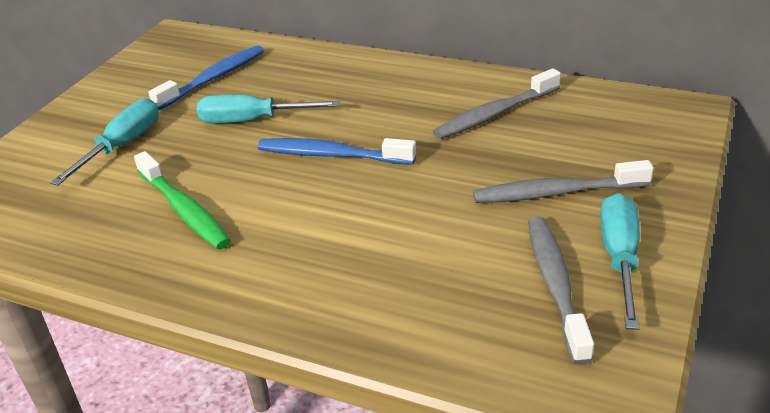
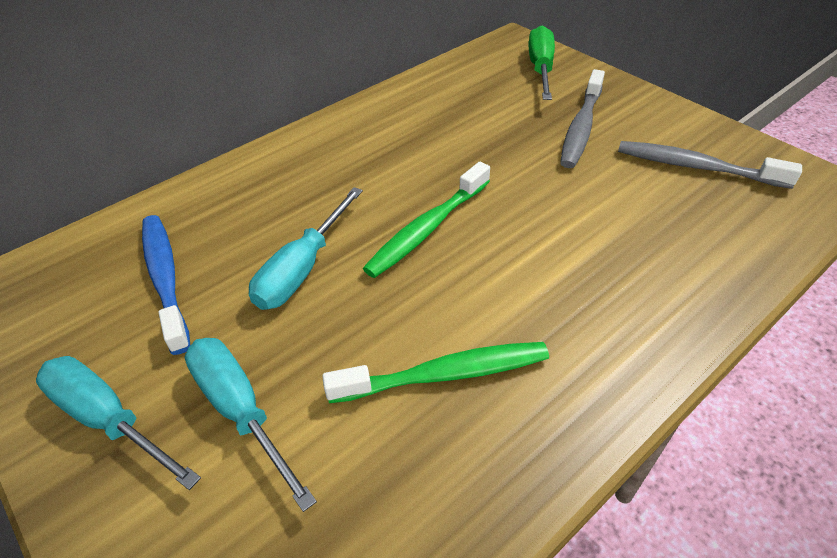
camera: 65 degrees left, 10 degrees up
blue toothbrush [258,138,416,165] -> green toothbrush [363,162,490,278]
grey toothbrush [433,68,561,139] -> none
turquoise screwdriver [600,193,640,330] -> turquoise screwdriver moved to [36,356,201,490]
none -> green screwdriver [529,25,555,100]

